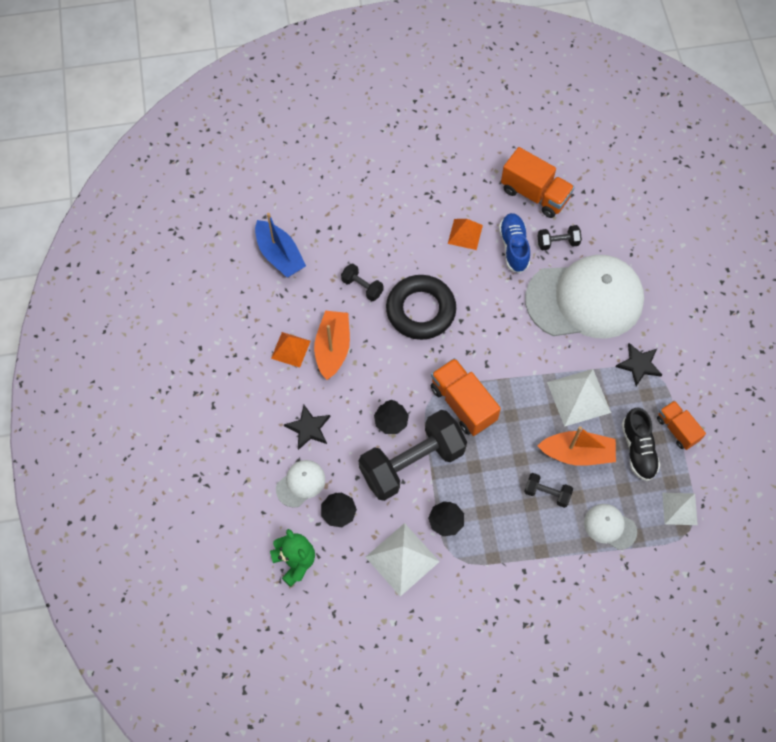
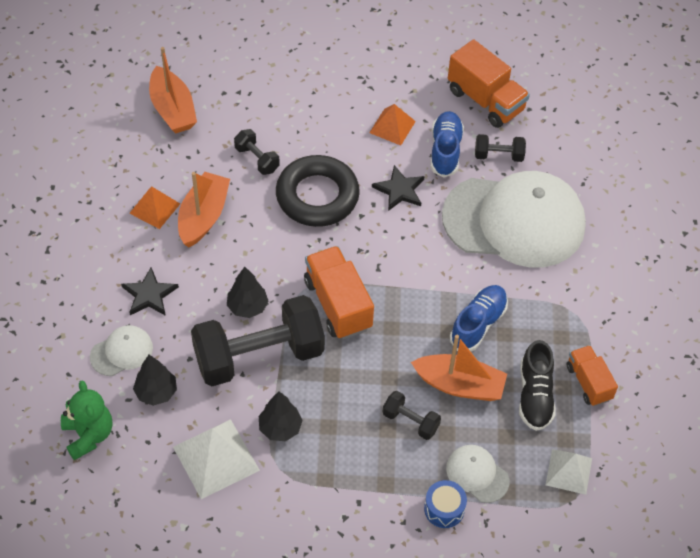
camera: 10 degrees right, 10 degrees down
blue boat [255,213,306,278] -> orange boat [149,47,197,134]
white pyramid [547,369,611,427] -> blue shoe [450,285,508,351]
black star [616,343,662,386] -> black star moved to [372,165,425,211]
none -> blue drum [424,480,467,528]

